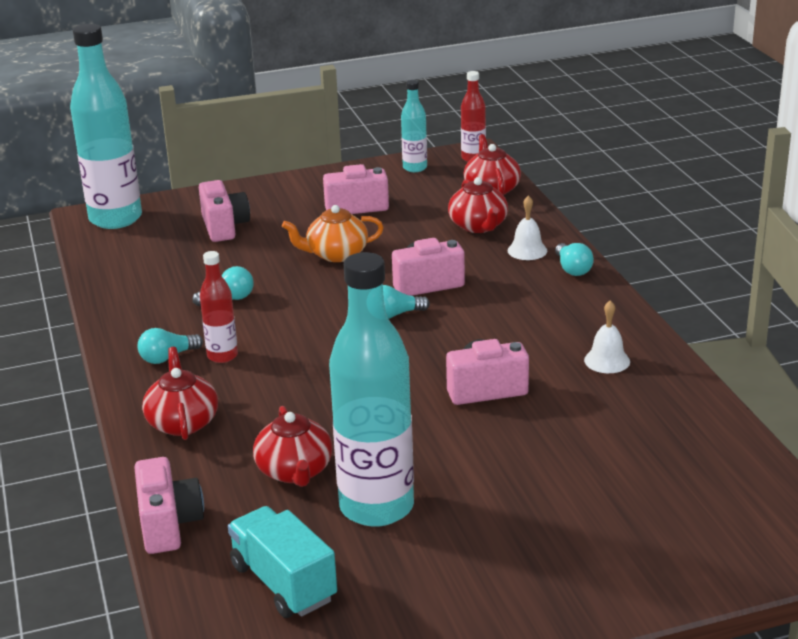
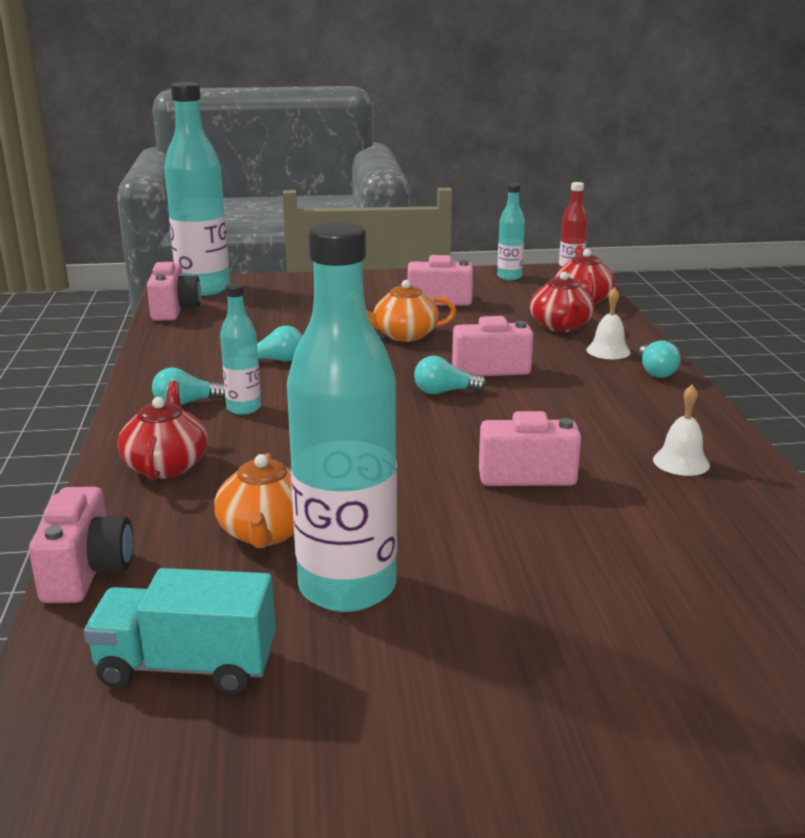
camera: 10 degrees right, 5 degrees down
pink camera [199,180,250,242] -> pink camera moved to [147,262,201,321]
red bottle [200,251,238,363] -> turquoise bottle [220,283,261,415]
turquoise truck [228,506,337,618] -> turquoise truck turned 60 degrees counterclockwise [84,568,276,694]
red teapot [253,406,333,487] -> orange teapot [214,453,294,548]

